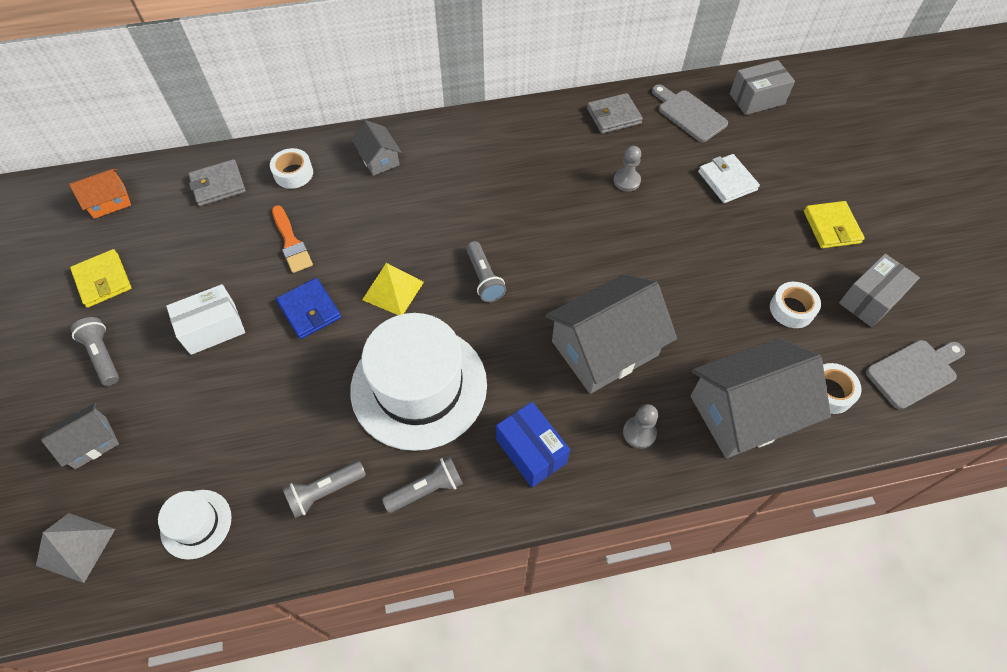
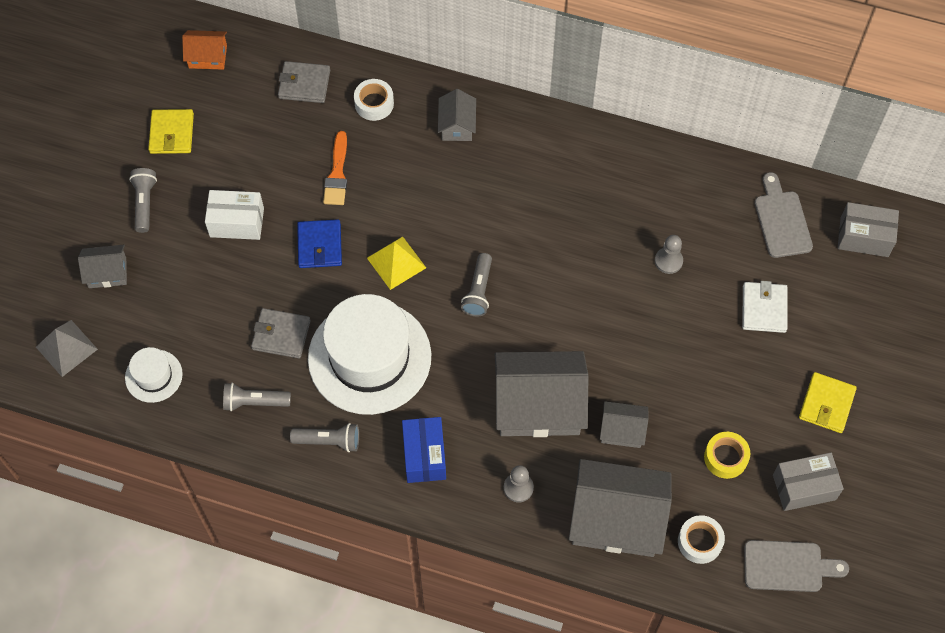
camera: 30 degrees right, 5 degrees up
grey wallet [587,93,643,134] -> grey wallet moved to [251,308,311,359]
white tape [770,282,821,328] -> yellow tape [704,432,750,479]
none -> grey house [600,401,648,448]

